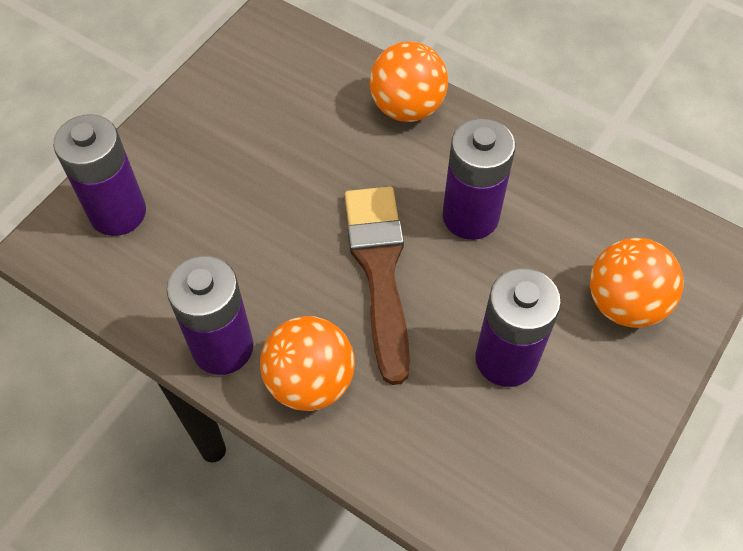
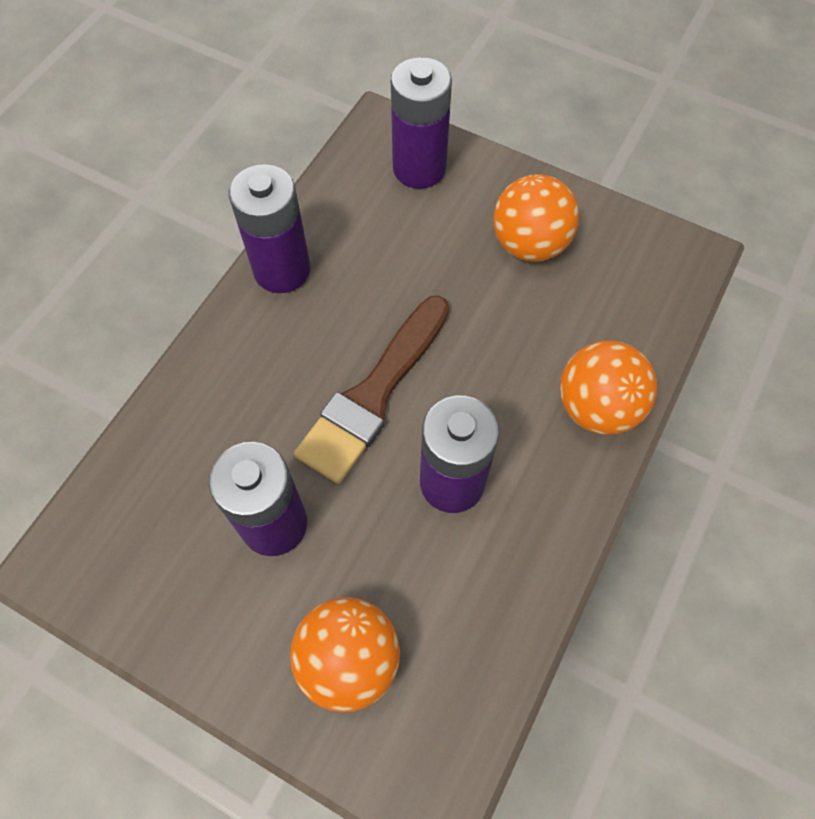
camera: 85 degrees right, 5 degrees up
orange ball [260,316,355,411] -> orange ball moved to [493,174,579,262]
brown brush [344,186,410,385] -> brown brush turned 135 degrees clockwise [294,295,449,484]

